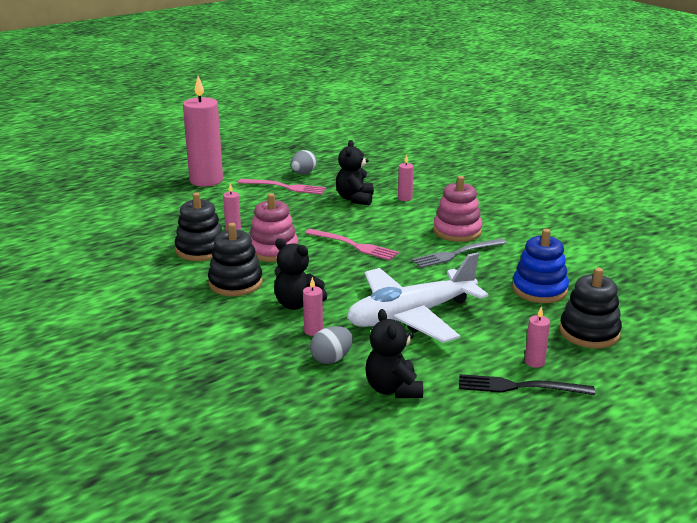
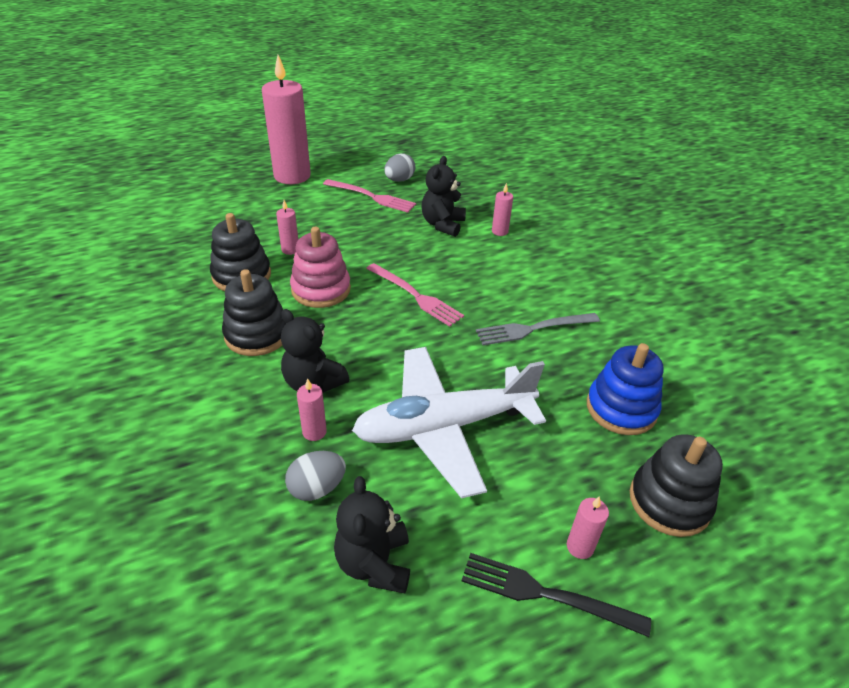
camera: 10 degrees right, 15 degrees up
pink stacking toy [433,176,482,242] -> none

